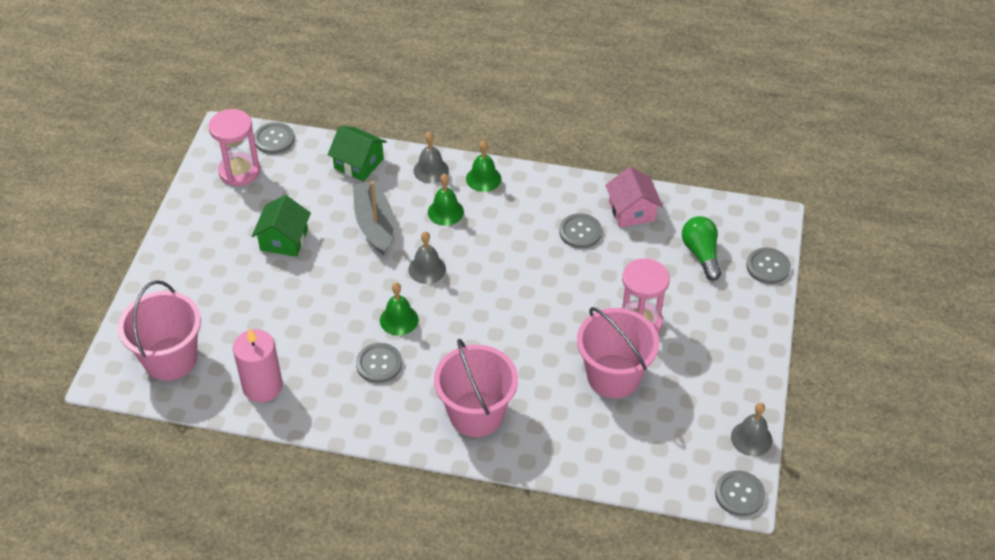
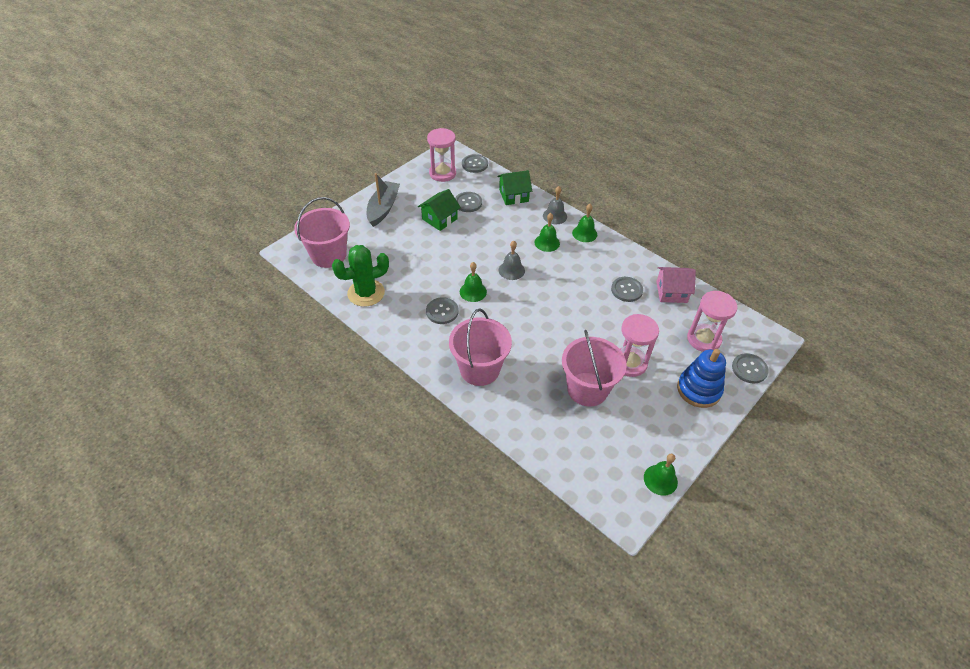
camera: 30 degrees right, 0 degrees up
pink candle [233,328,283,402] -> green cactus [332,245,389,307]
green house [328,126,387,181] -> green house turned 75 degrees counterclockwise [497,170,532,205]
grey boat [353,180,394,255] -> grey boat moved to [367,173,400,227]
pink house [605,167,663,227] -> pink house turned 75 degrees clockwise [656,267,696,303]
green light bulb [682,216,721,281] -> pink hourglass [687,291,738,352]
grey button [715,470,765,516] -> grey button moved to [455,192,482,212]
grey bell [731,403,772,456] -> green bell [644,454,678,496]
none -> blue stacking toy [677,349,726,408]

